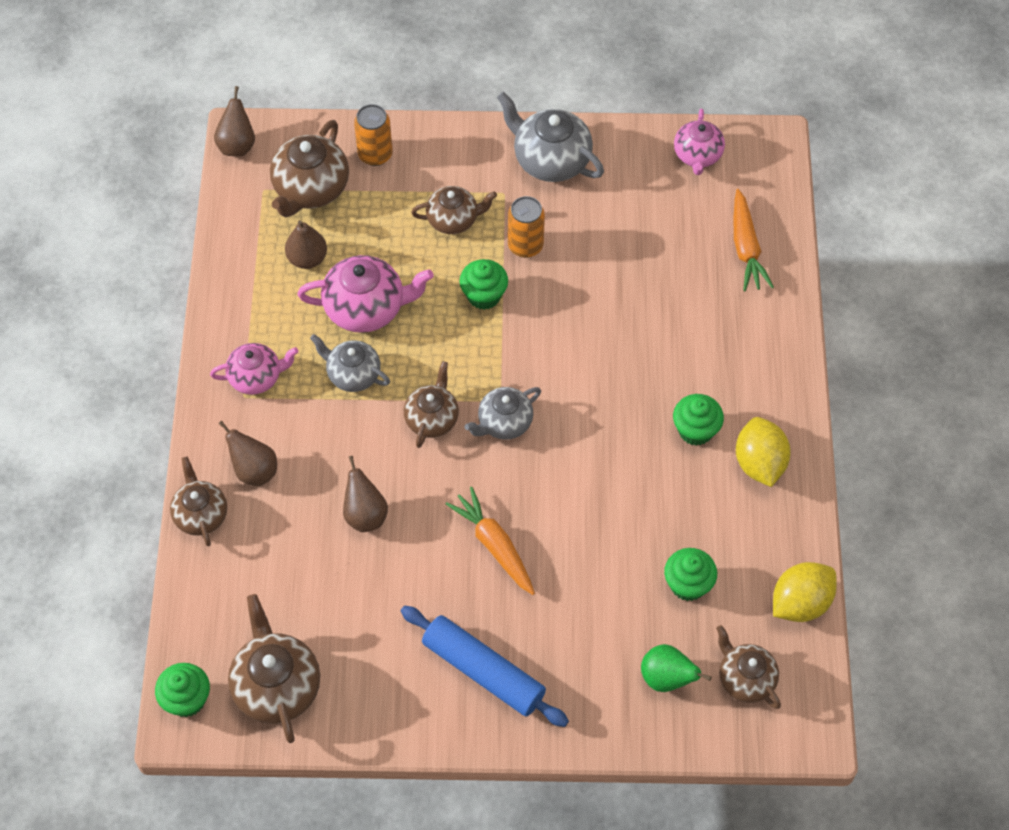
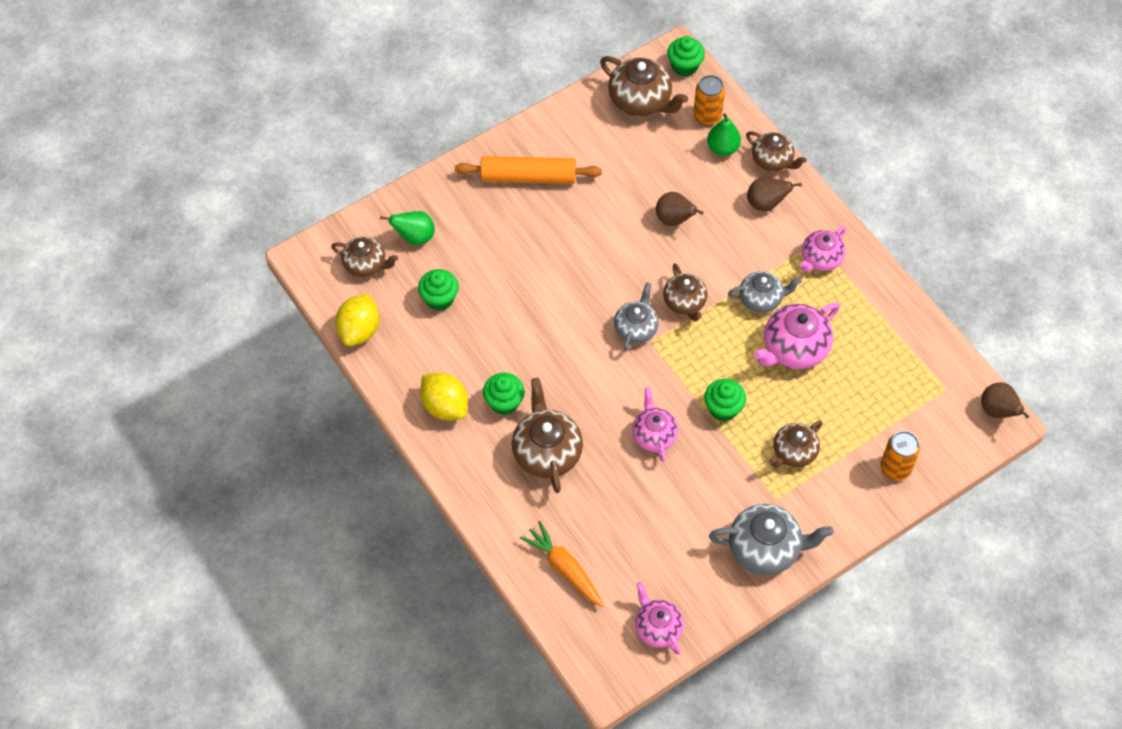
camera: 145 degrees right, 0 degrees up
brown teapot [270,120,349,217] -> brown teapot moved to [512,378,583,493]
brown pear [285,220,327,269] -> none
blue rolling pin [401,606,569,727] -> orange rolling pin [455,156,602,184]
orange carrot [446,487,535,595] -> none
orange can [508,196,545,258] -> orange can moved to [693,75,725,126]
none -> pink teapot [632,387,678,461]
none -> green pear [707,113,741,156]

